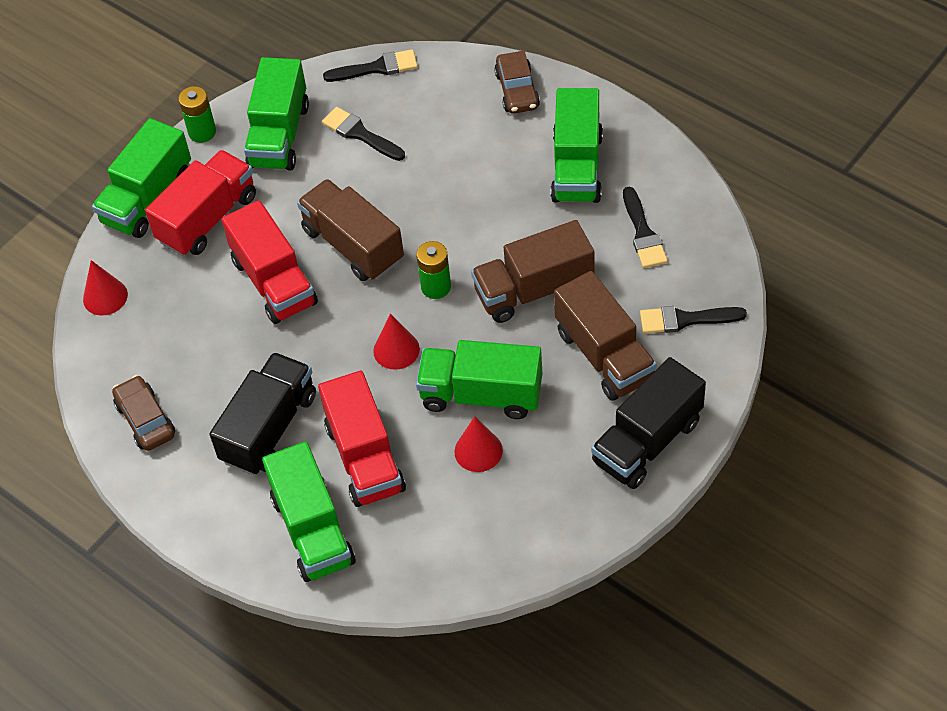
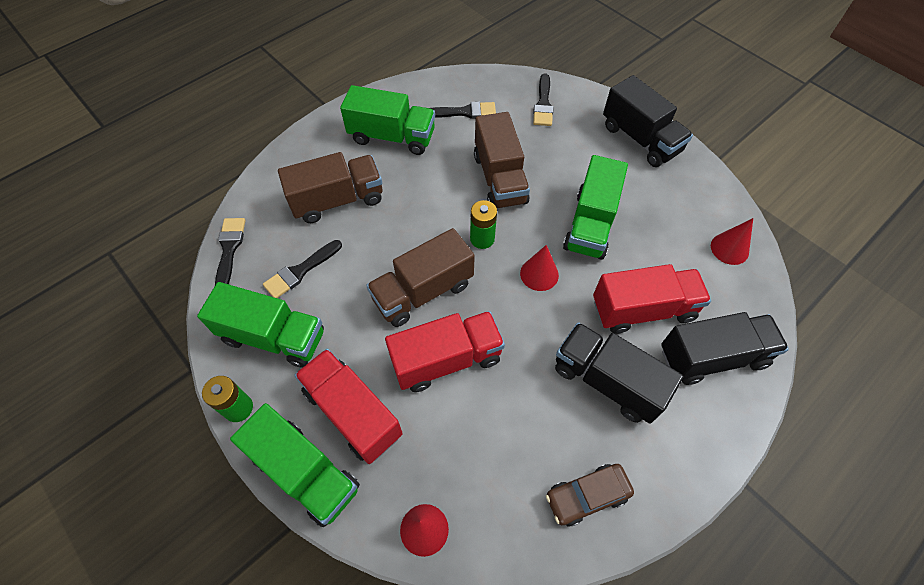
camera: 85 degrees left, 5 degrees up
green truck [262,441,356,582] -> black truck [661,312,789,385]
red cone [454,416,503,472] -> red cone moved to [711,218,753,265]
brown car [494,51,540,114] -> none
brown truck [554,271,656,401] -> brown truck moved to [278,152,383,223]

